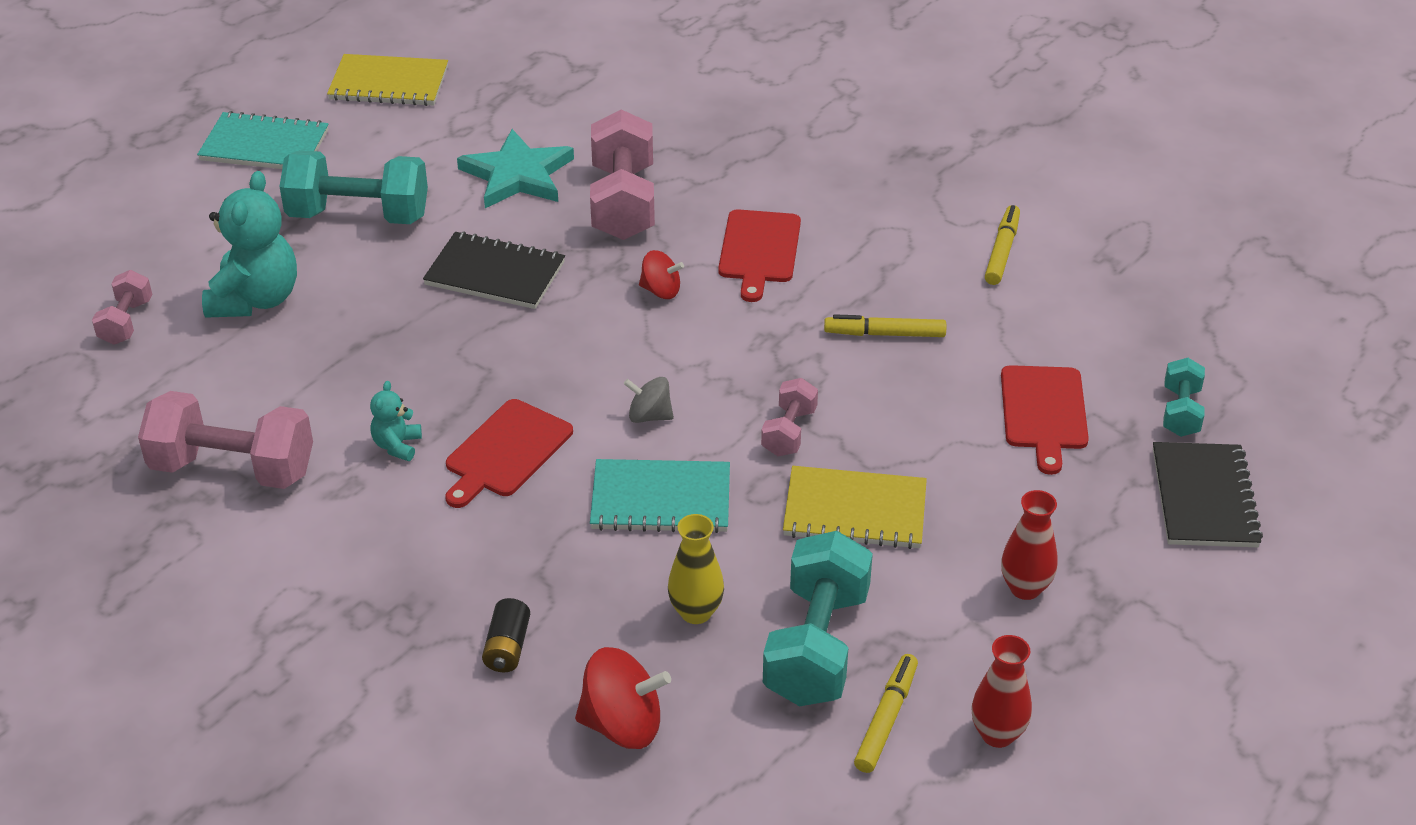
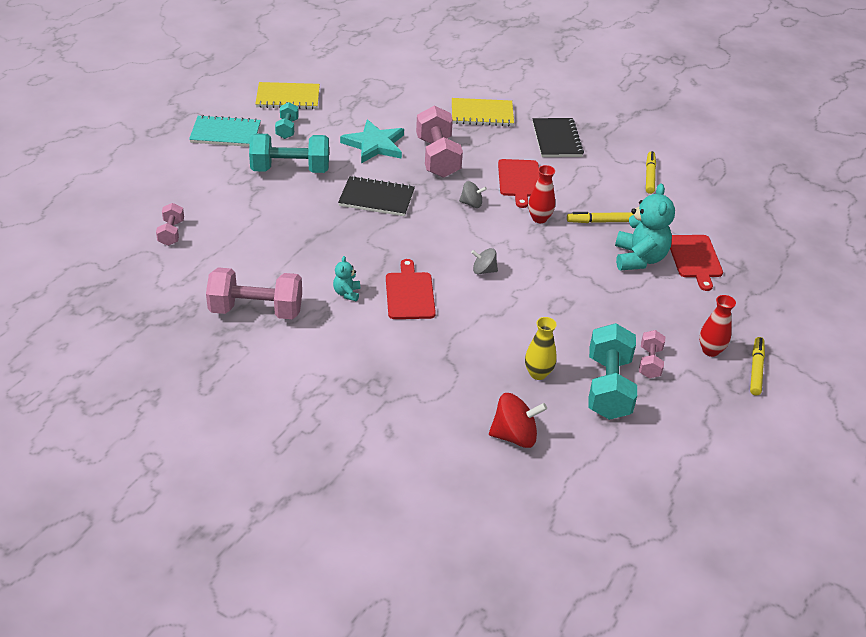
camera: 10 degrees left, 0 degrees up
turquoise teddy bear [202,171,297,318] -> turquoise teddy bear moved to [615,183,675,270]
red cutting board [445,399,573,508] -> red cutting board turned 150 degrees clockwise [386,259,436,319]
black battery [482,598,530,673] -> none
turquoise notebook [590,459,730,533] -> none
red spinning top [639,250,684,299] -> grey spinning top [459,181,487,208]
pink dumbbell [761,378,818,456] -> pink dumbbell moved to [639,330,665,378]
yellow notebook [783,466,927,549] -> yellow notebook moved to [452,98,514,126]
yellow marker [854,654,918,773] -> yellow marker moved to [750,337,765,395]
red vase [971,635,1032,748] -> red vase moved to [528,165,555,223]
black notebook [1153,442,1263,547] -> black notebook moved to [532,118,584,157]
turquoise dumbbell [1163,358,1205,437] -> turquoise dumbbell moved to [275,102,299,139]

